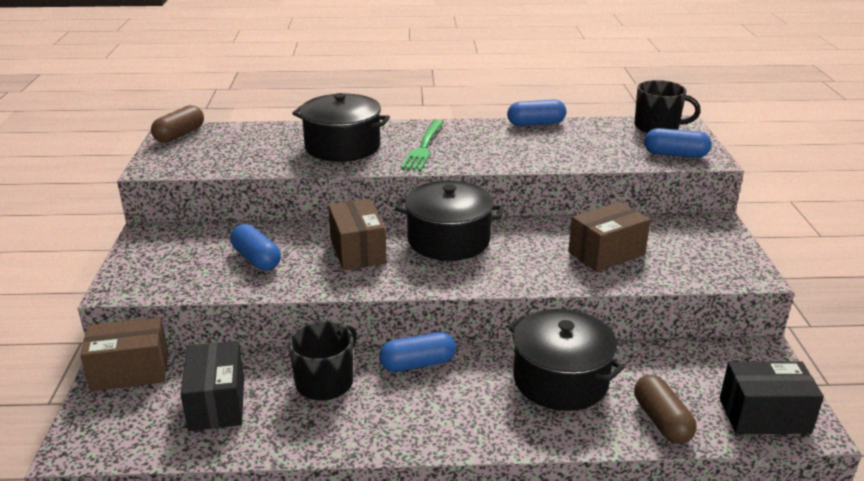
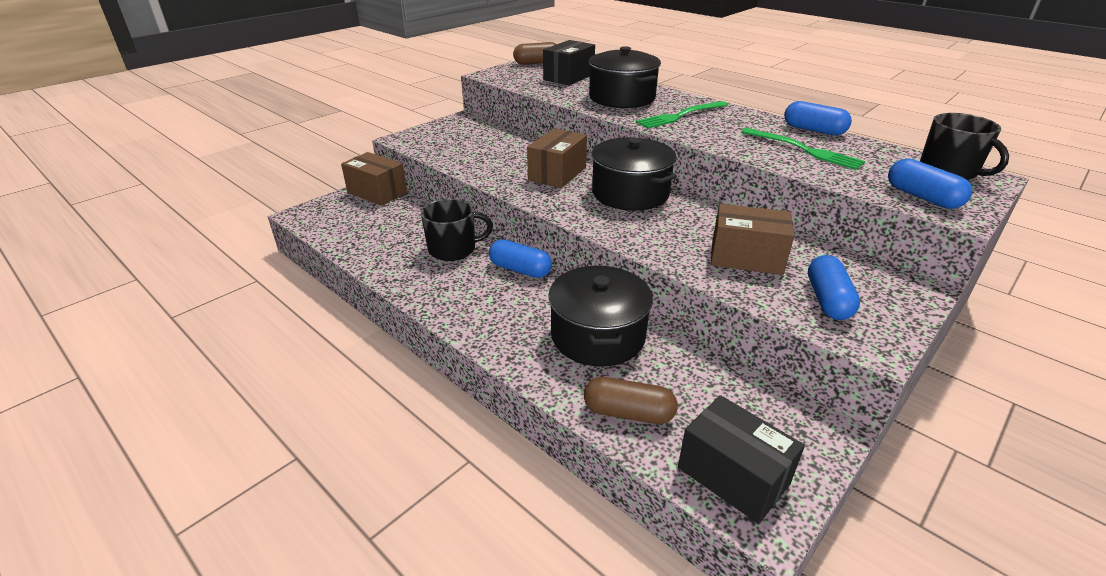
camera: 45 degrees right, 5 degrees up
black box [180,341,244,431] -> black box moved to [543,40,595,85]
blue capsule [230,224,281,271] -> blue capsule moved to [808,255,860,320]
brown capsule [634,375,697,444] -> brown capsule turned 75 degrees clockwise [584,377,678,424]
none -> green fork [741,128,865,170]

